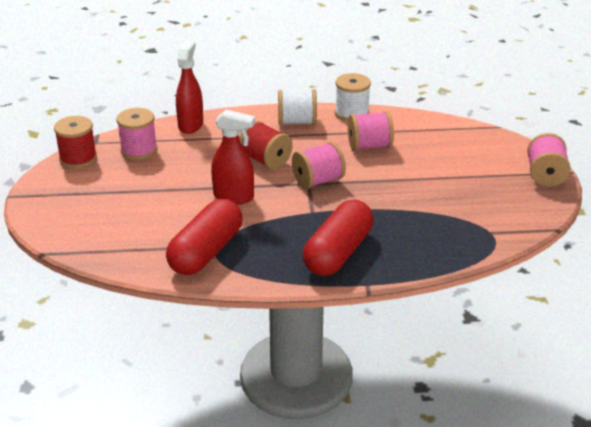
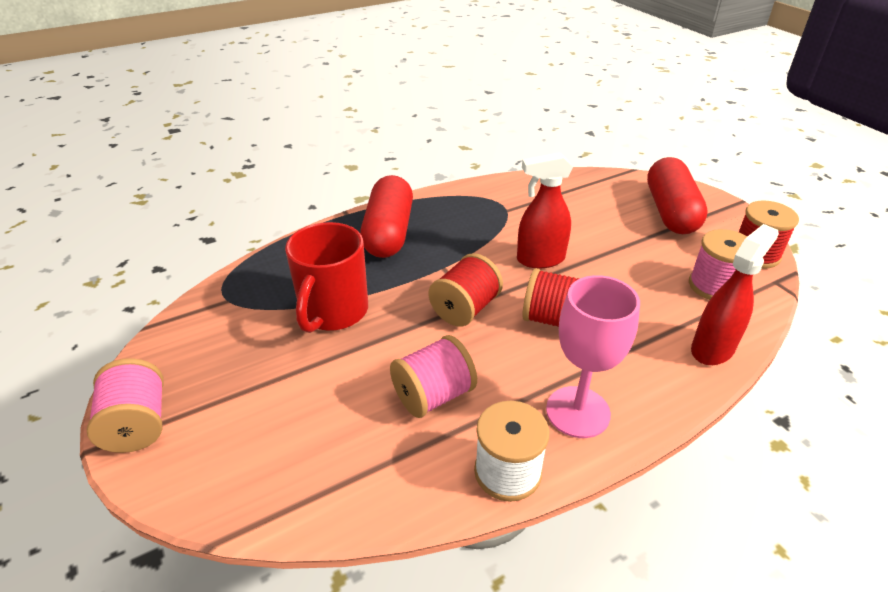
camera: 155 degrees right, 5 degrees up
red capsule [166,199,243,275] -> red capsule moved to [647,157,708,234]
red spray bottle [176,40,203,134] -> red spray bottle turned 120 degrees counterclockwise [691,224,779,365]
white spool [278,89,317,125] -> pink goblet [546,275,640,438]
pink spool [292,142,346,189] -> red spool [429,253,503,327]
none -> red mug [285,222,368,333]

